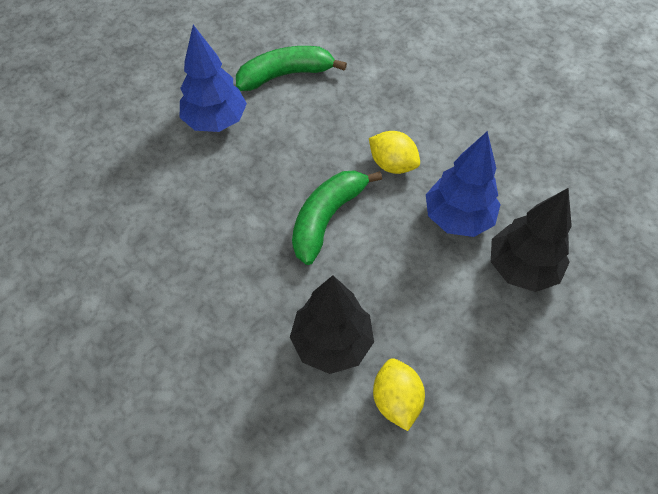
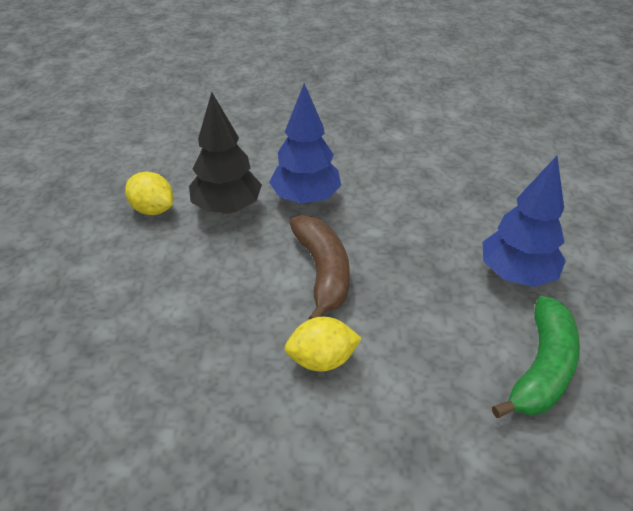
camera: 135 degrees right, 15 degrees down
green banana [292,170,382,265] -> brown banana [289,215,350,319]
blue tree [426,131,501,237] -> blue tree moved to [269,83,341,204]
black tree [491,188,572,292] -> none

